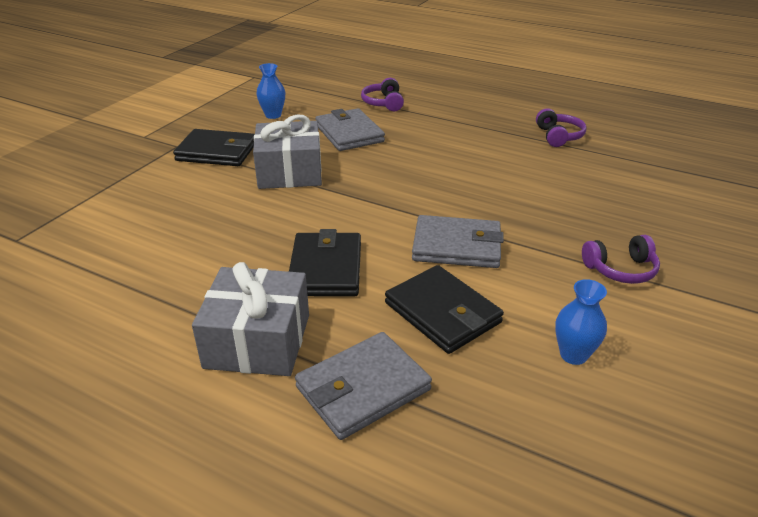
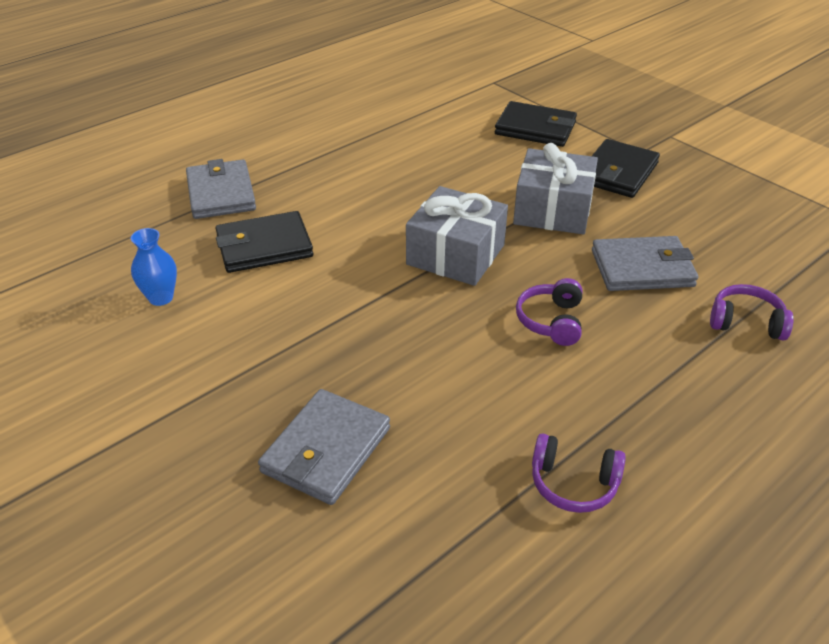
camera: 110 degrees right, 5 degrees up
grey gift [192,262,309,376] -> grey gift moved to [406,186,508,286]
blue vase [256,63,286,119] -> none
black wallet [289,229,361,296] -> black wallet moved to [495,101,577,147]
grey wallet [412,215,504,268] -> grey wallet moved to [258,389,390,505]
purple headphones [582,235,660,284] -> purple headphones moved to [516,278,582,346]

